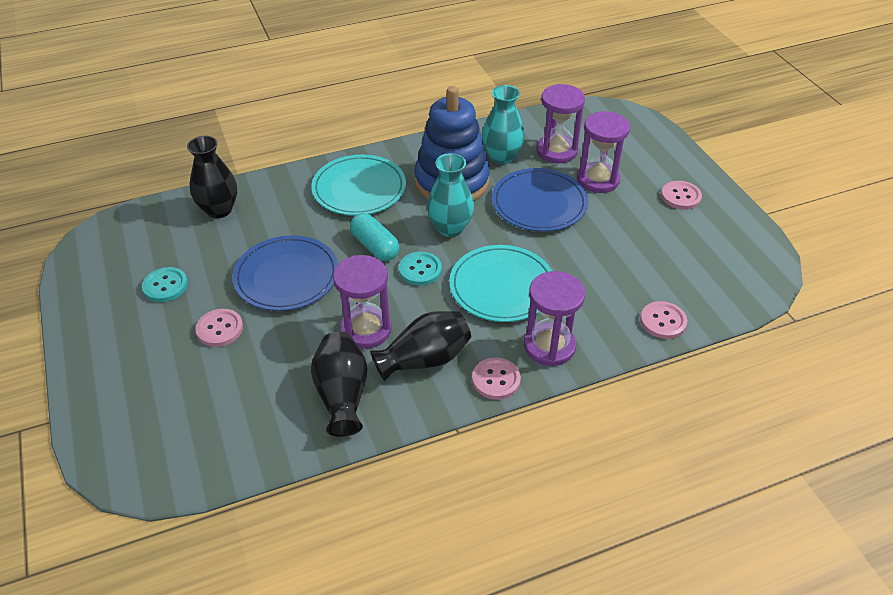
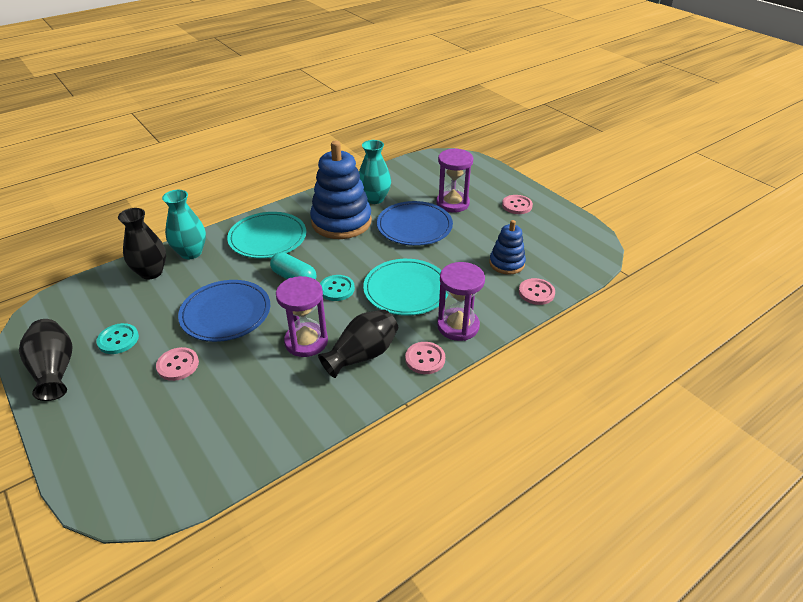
camera: 15 degrees left, 5 degrees down
black vase [311,332,367,437] -> black vase moved to [19,319,73,401]
turquoise vase [427,153,474,237] -> turquoise vase moved to [162,190,206,259]
purple hourglass [536,84,585,163] -> none
none -> blue stacking toy [489,220,526,275]

